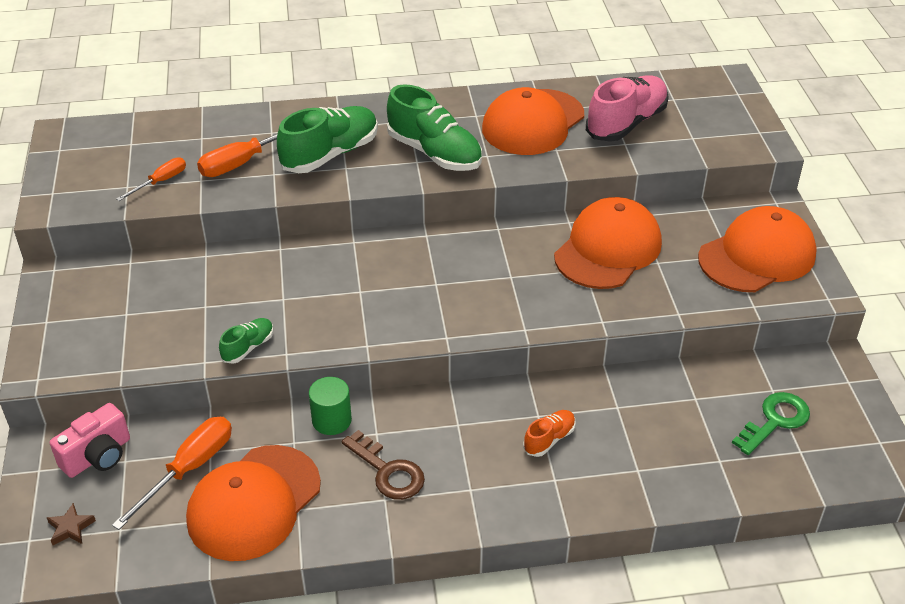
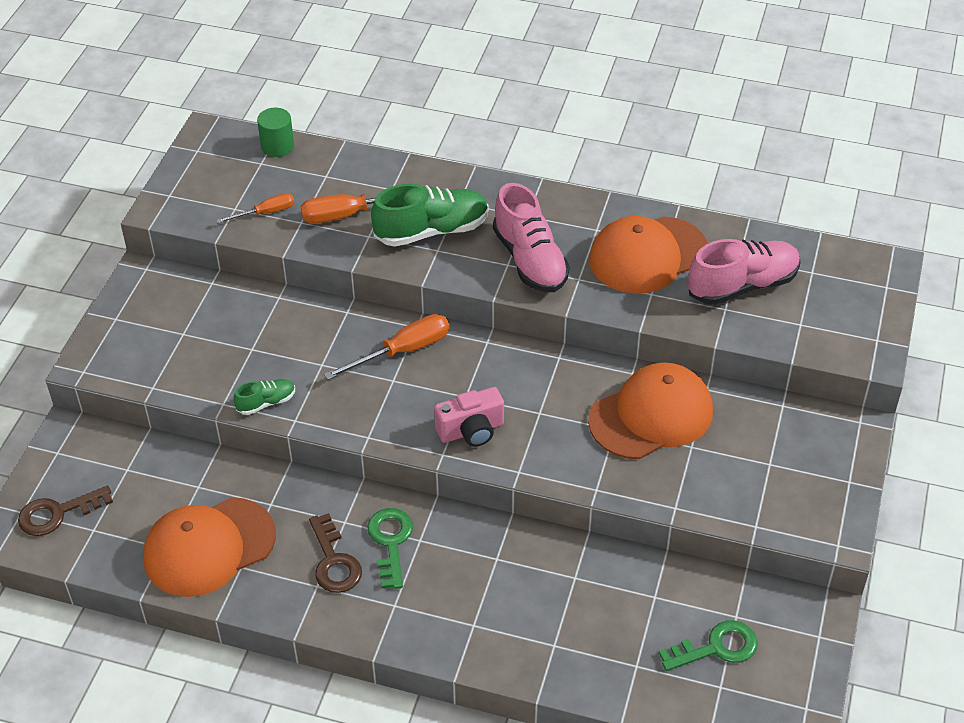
camera: 25 degrees right, 5 degrees up
brown star [47,503,96,545] -> brown key [18,485,113,536]
pink camera [50,403,130,478] -> pink camera moved to [434,387,504,447]
orange screwdriver [112,417,232,530] -> orange screwdriver moved to [324,314,449,380]
green cylinder [309,377,352,435] -> green cylinder moved to [257,108,294,157]
green shoe [387,84,482,171] -> pink shoe [493,183,570,292]
orange shoe [523,410,576,457] -> none
orange cap [698,206,817,292] -> none
none -> green key [367,508,413,589]

